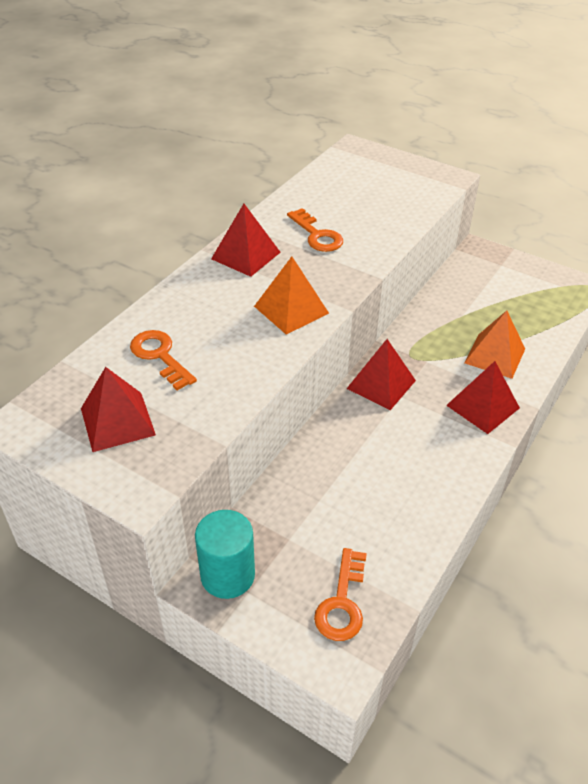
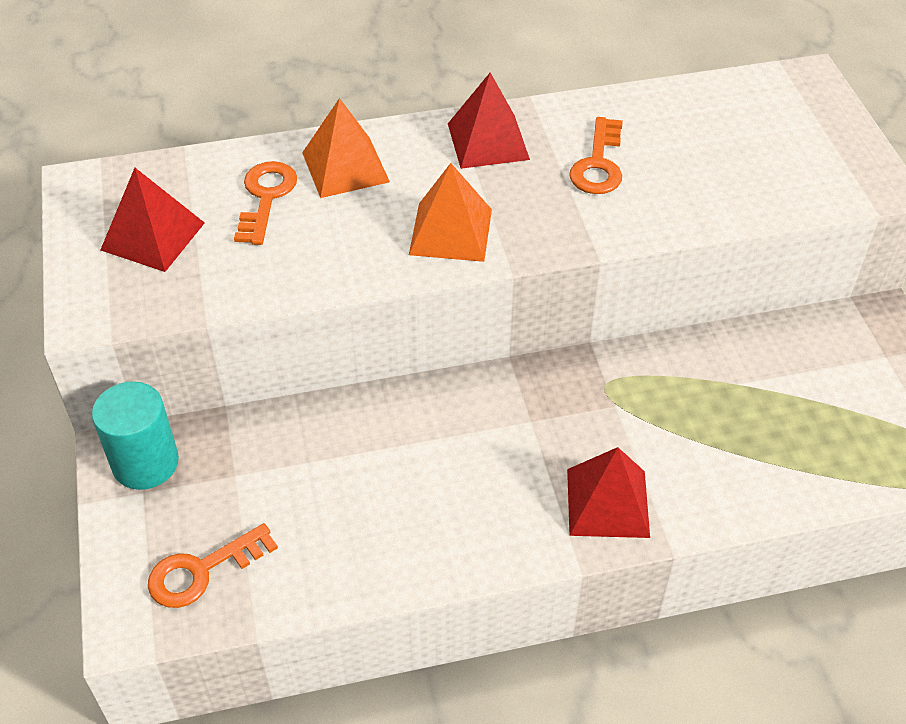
camera: 45 degrees right, 5 degrees up
red pyramid [347,339,416,410] -> none
orange pyramid [464,310,525,379] -> orange pyramid moved to [302,98,390,198]

